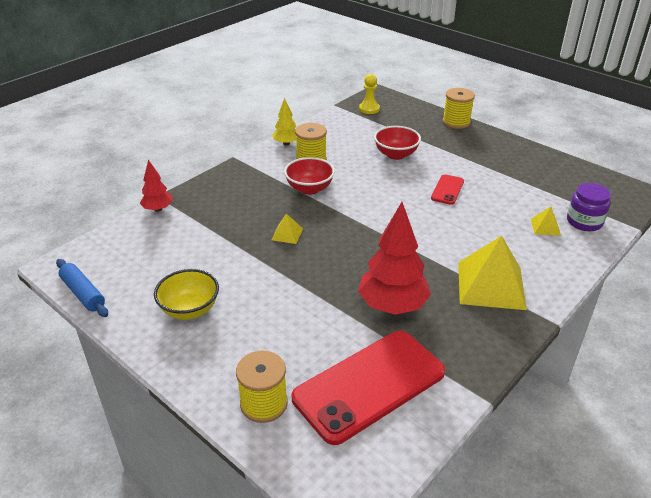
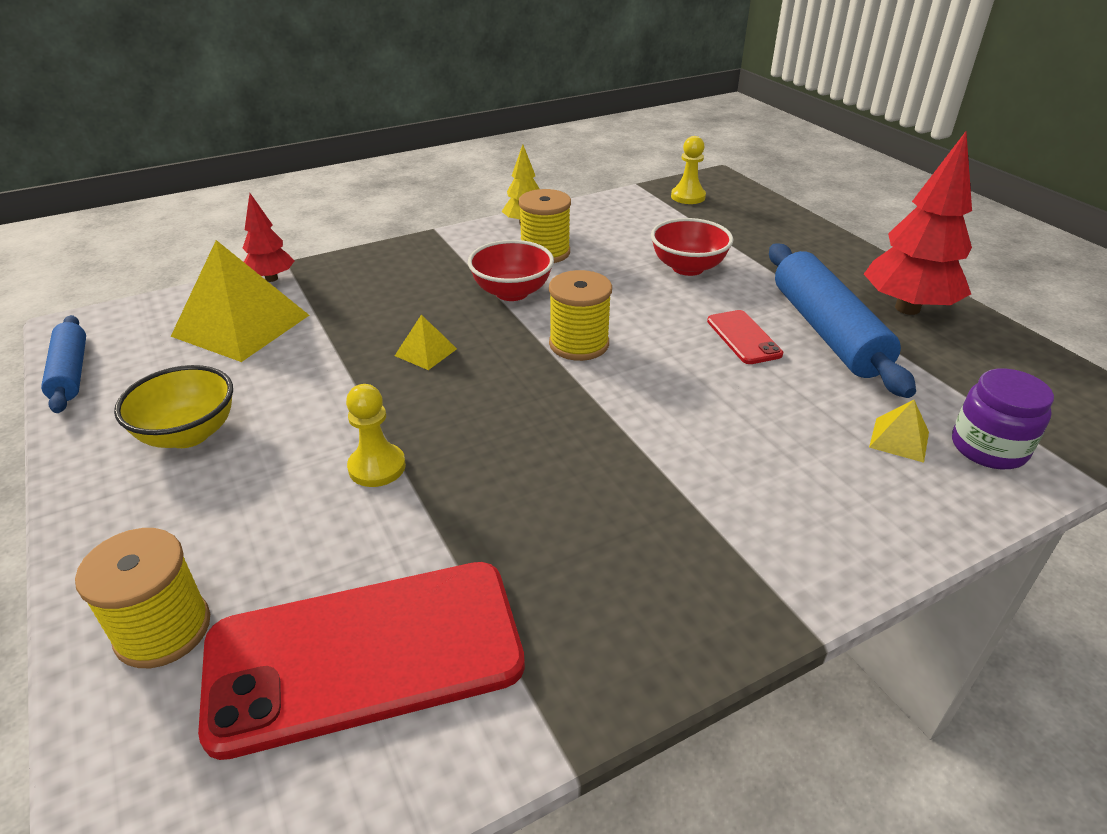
camera: 20 degrees right, 0 degrees up
red tree [358,202,431,315] -> red tree moved to [864,132,972,315]
red phone [431,174,464,205] -> red phone turned 60 degrees counterclockwise [707,310,783,364]
yellow spool [442,88,475,129] -> yellow spool moved to [549,270,612,361]
yellow pyramid [458,236,527,310] -> yellow pyramid moved to [171,240,309,362]
none -> yellow pawn [346,384,406,487]
none -> blue rolling pin [769,243,916,398]

